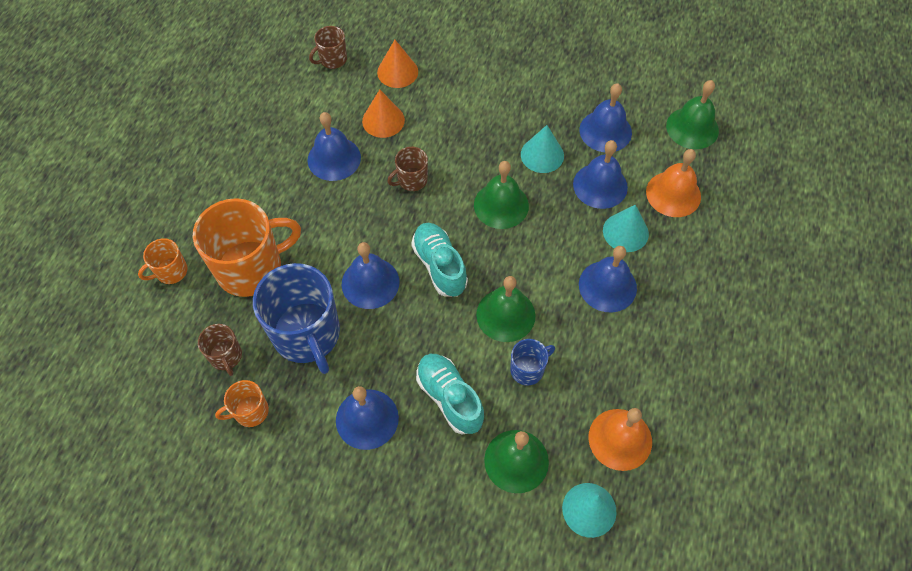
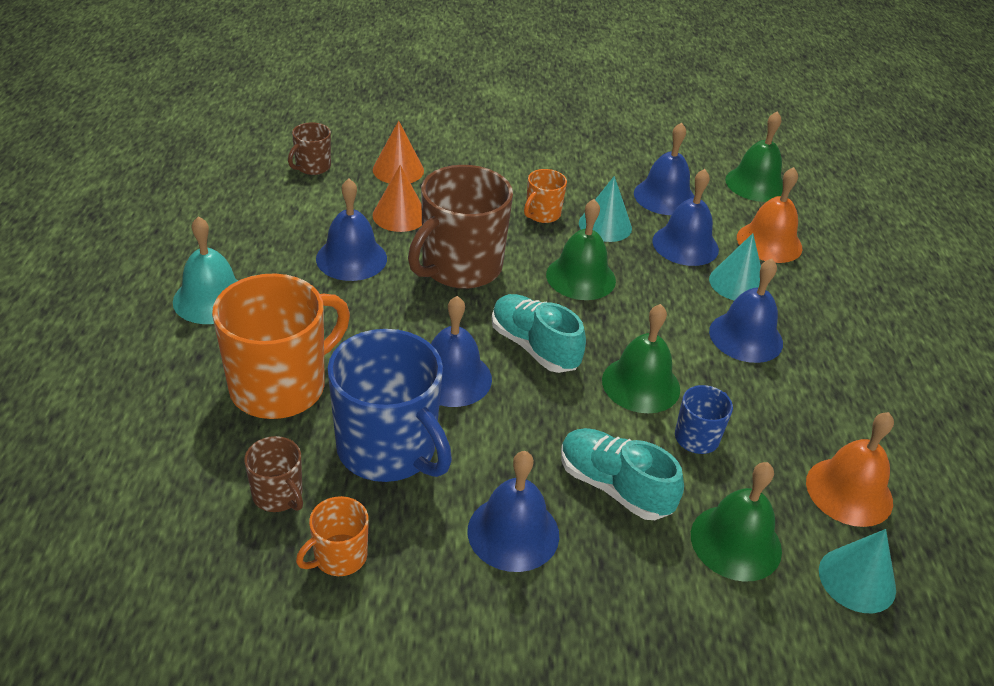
camera: 20 degrees left, 20 degrees down
orange mug [138,238,188,284] -> orange mug moved to [524,169,567,223]
brown mug [387,147,428,191] -> brown mug [408,165,513,289], size x2.09
none -> turquoise bell [173,216,239,324]

